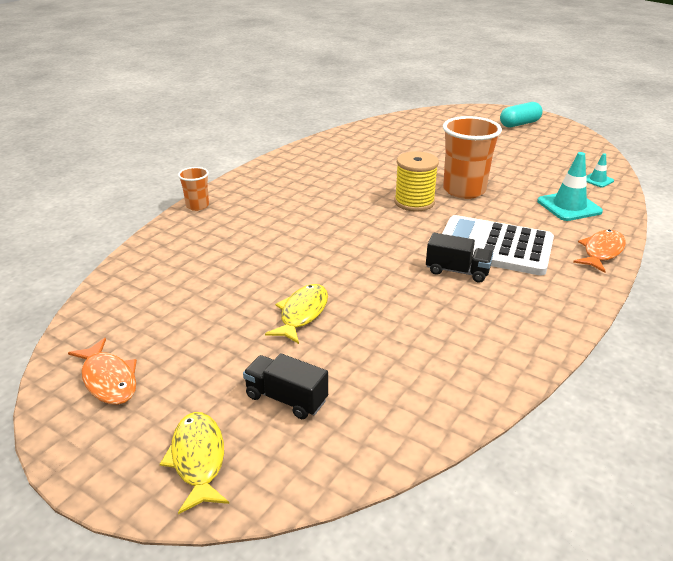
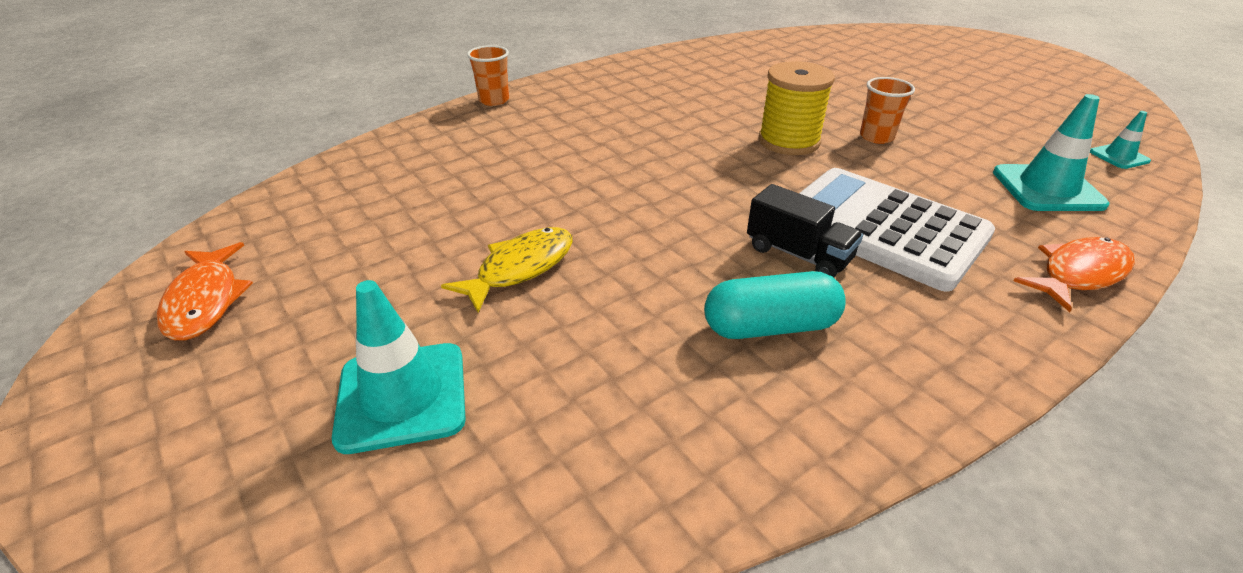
camera: 20 degrees right, 5 degrees up
yellow fish [160,412,229,514] -> none
black truck [243,353,328,419] -> turquoise traffic cone [332,280,466,454]
orange cup [443,116,502,199] -> orange cup [860,77,915,144], size x0.51
turquoise capsule [500,102,542,127] -> turquoise capsule moved to [704,271,845,339]

